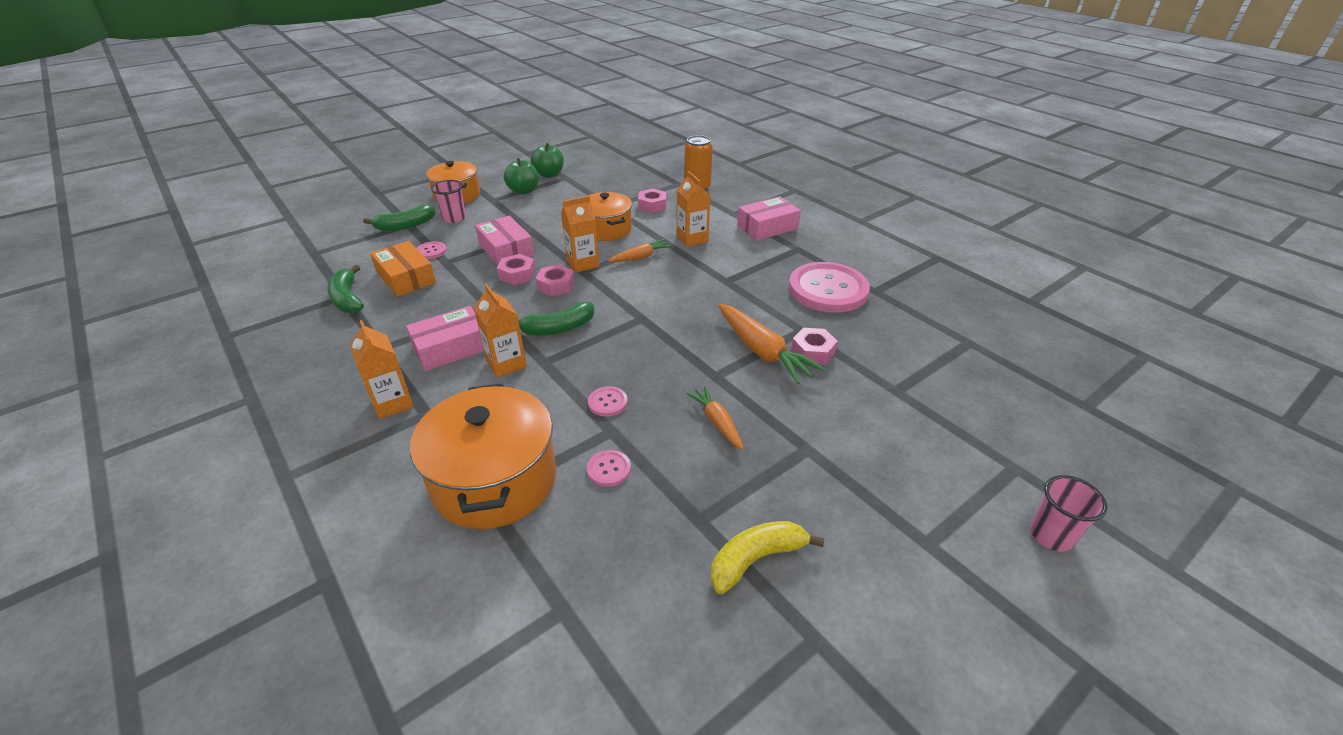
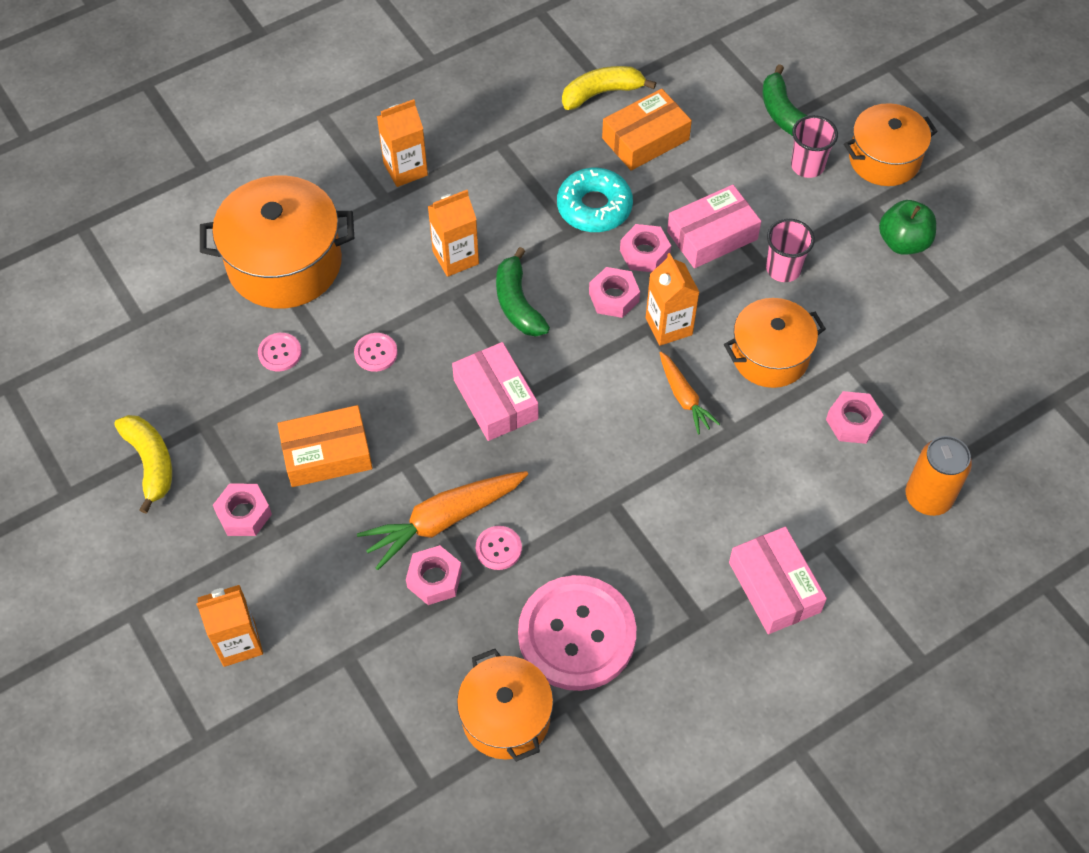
camera: 95 degrees right, 20 degrees up
green banana [327,265,364,313] -> yellow banana [562,66,656,110]
pink box [406,306,484,371] -> pink box moved to [452,342,538,441]
pink button [416,242,446,259] -> pink button moved to [475,526,522,570]
green apple [531,143,564,178] -> none
orange carton [677,171,710,247] -> orange carton moved to [196,585,263,667]
orange carrot [686,386,744,450] -> orange box [277,405,373,487]
pink cup [1030,475,1107,552] -> pink cup moved to [766,219,815,282]
none -> pink nut [213,484,272,536]
none -> orange pot [457,649,553,762]
none -> turquoise donut [557,168,633,232]

